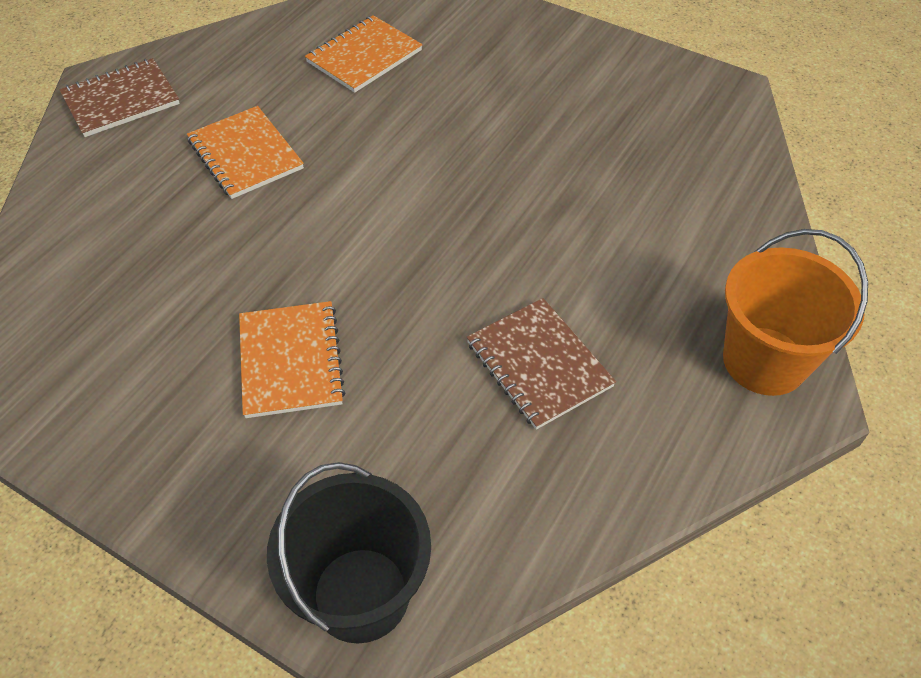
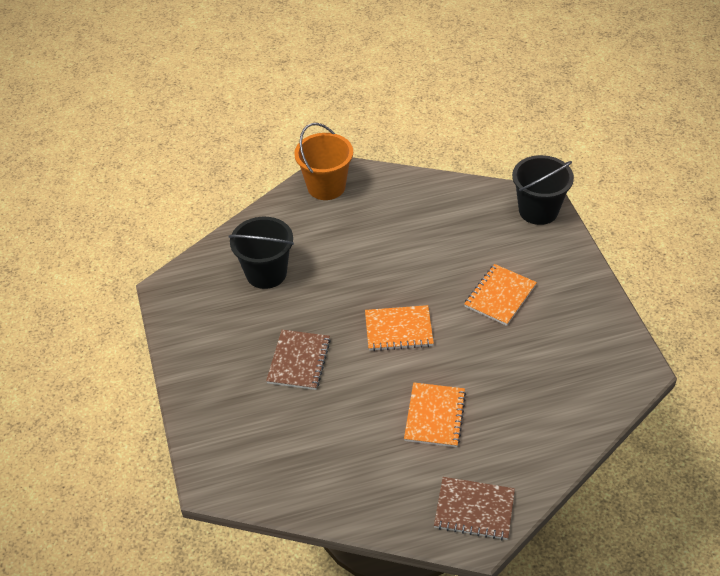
camera: 135 degrees left, 5 degrees down
orange notebook [305,15,422,93] -> orange notebook moved to [365,305,434,351]
brown notebook [467,298,616,430] -> brown notebook moved to [266,330,331,390]
none -> black bucket [229,217,294,289]

